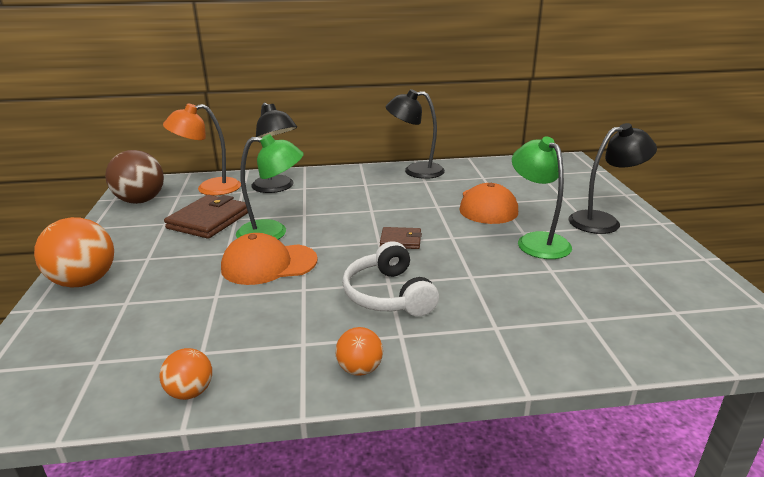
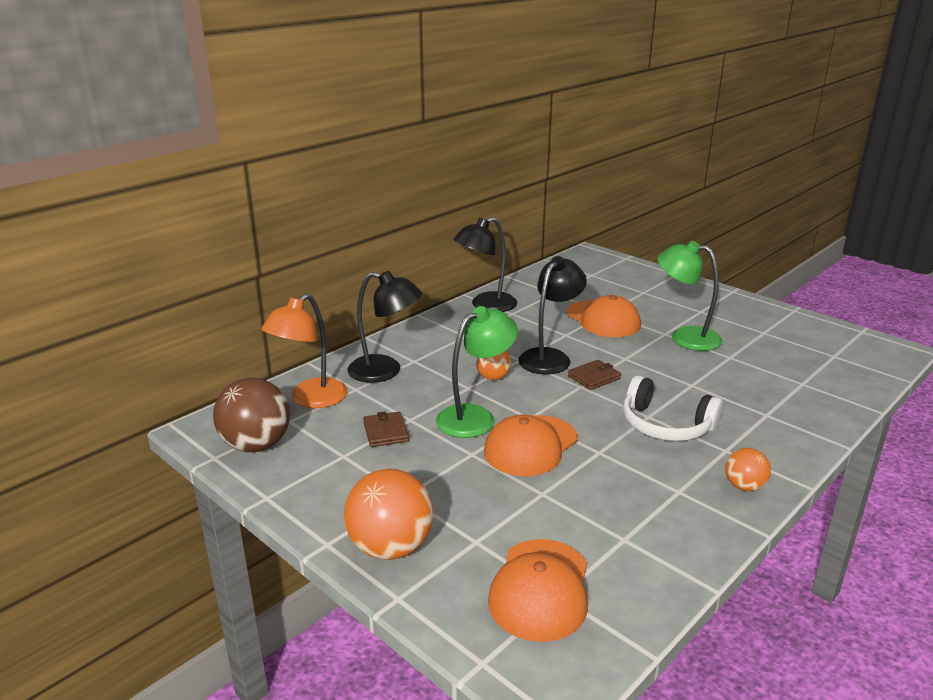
camera: 40 degrees left, 0 degrees up
orange ball [159,348,212,400] -> orange ball moved to [476,351,511,380]
brown wallet [164,195,248,239] -> brown wallet [363,411,409,447], size x0.56
black lamp [568,123,657,234] -> black lamp moved to [518,256,587,375]
none -> orange cap [488,539,588,642]

